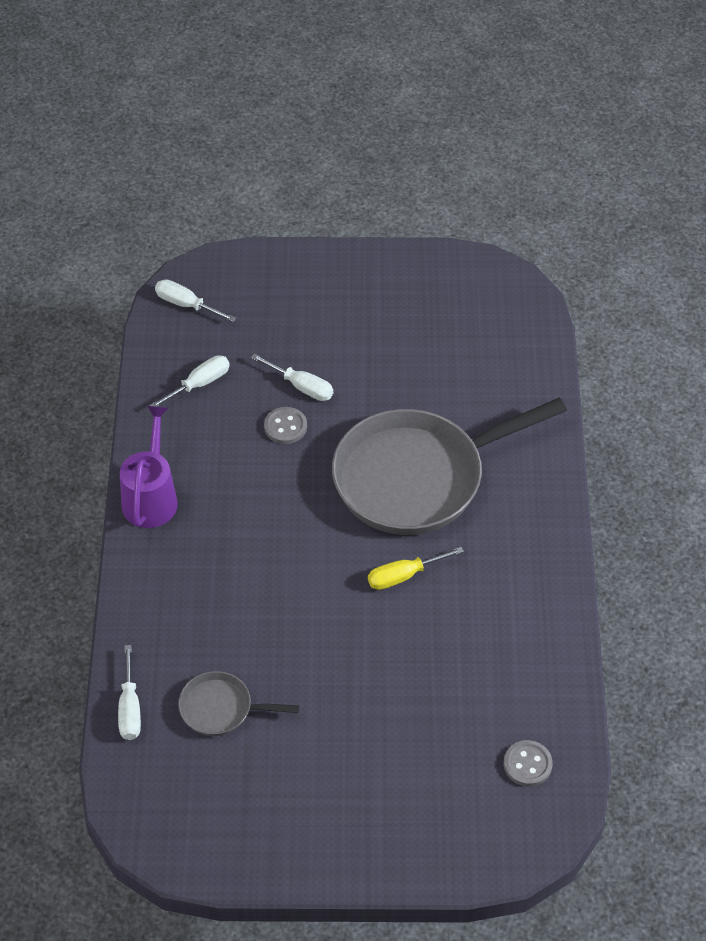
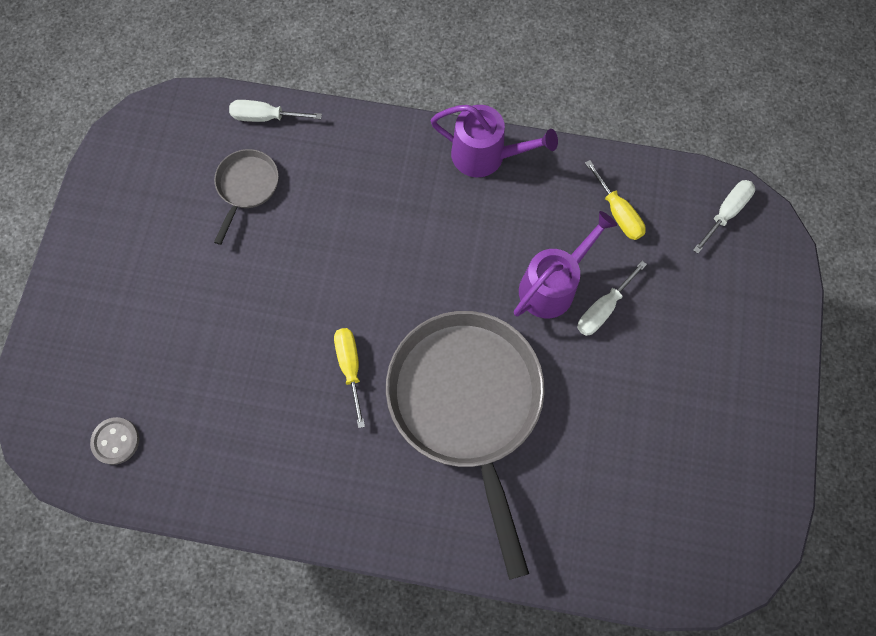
camera: 100 degrees right, 20 degrees up
white screwdriver [149,355,230,406] -> yellow screwdriver [585,160,646,240]
grey button [264,407,307,444] -> purple watering can [514,211,617,318]

